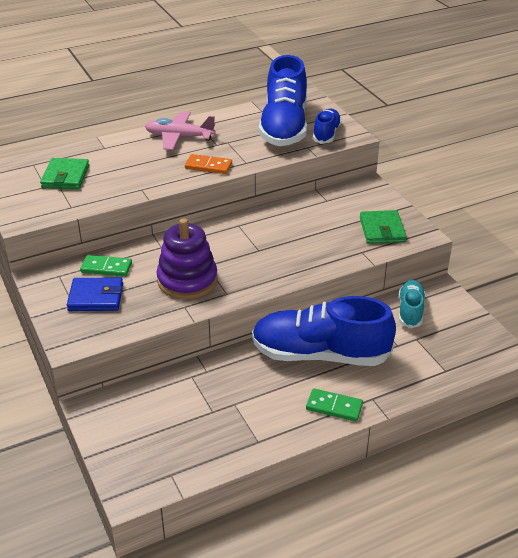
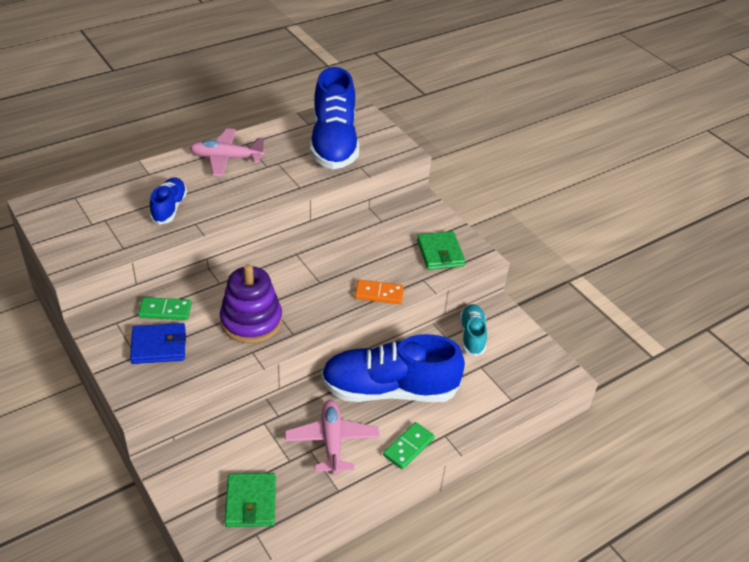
camera: 10 degrees left, 5 degrees up
green wallet [40,158,89,189] -> green wallet moved to [225,473,276,527]
orange domino [185,154,232,174] -> orange domino moved to [355,280,404,304]
green domino [306,388,363,422] -> green domino turned 60 degrees counterclockwise [383,422,435,469]
blue shoe [313,109,342,144] -> blue shoe moved to [150,177,187,225]
none -> pink plane [285,400,379,475]

